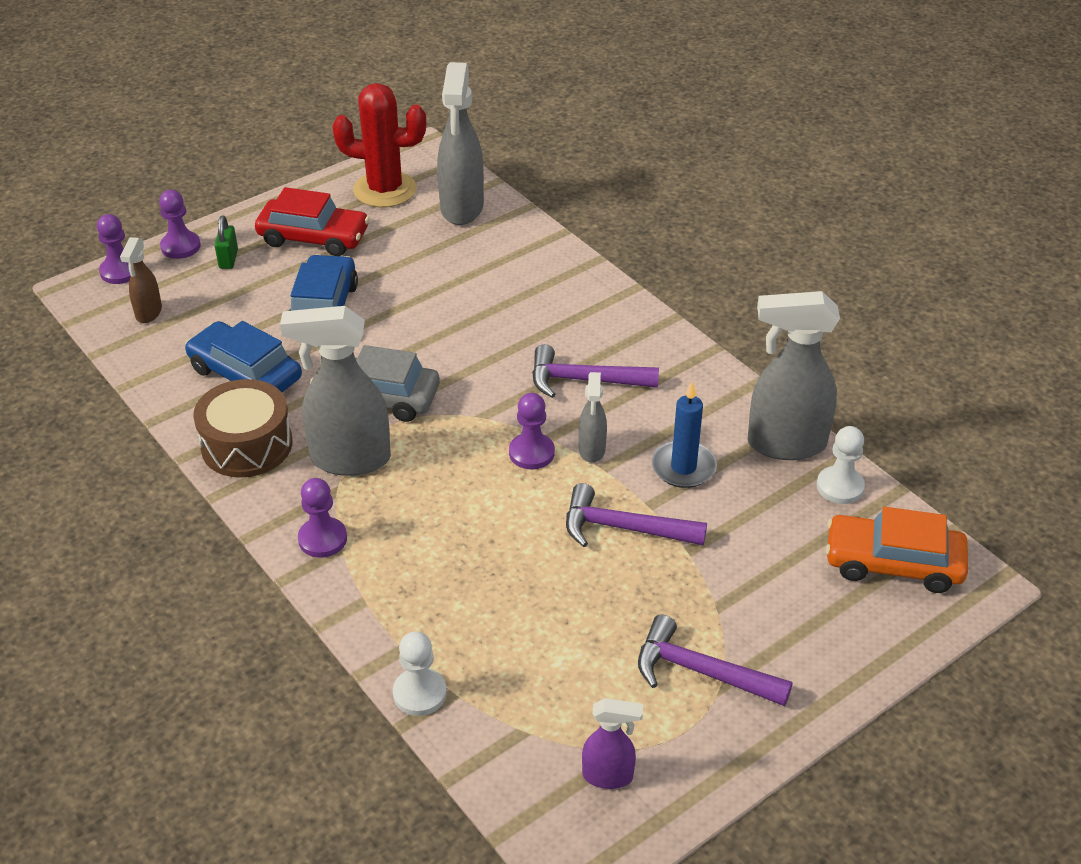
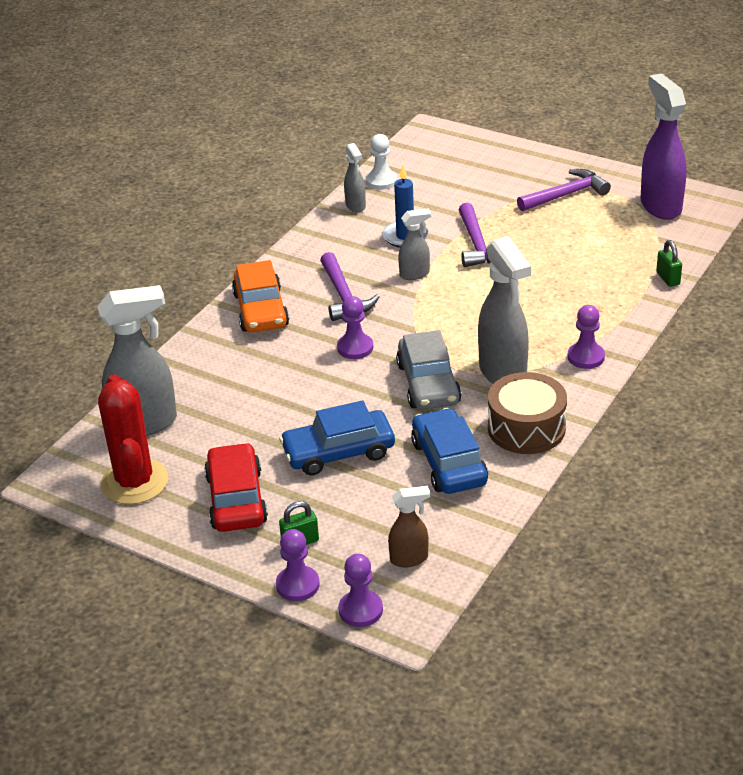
camera: 110 degrees left, 5 degrees down
blue car [185,321,302,392] -> blue car turned 150 degrees clockwise [411,408,488,494]
white pawn [393,631,447,716] -> green padlock [656,240,682,287]
purple pawn [509,393,555,469] -> purple pawn moved to [337,296,373,359]
purple spray bottle [582,698,643,789] -> purple spray bottle [641,73,687,220], size x1.92
purple hammer [638,614,793,706] -> purple hammer turned 120 degrees counterclockwise [517,169,611,211]
grey spray bottle [747,291,840,460] -> grey spray bottle [344,143,366,212], size x0.52
orange car [825,507,968,593] -> orange car moved to [232,260,289,332]

